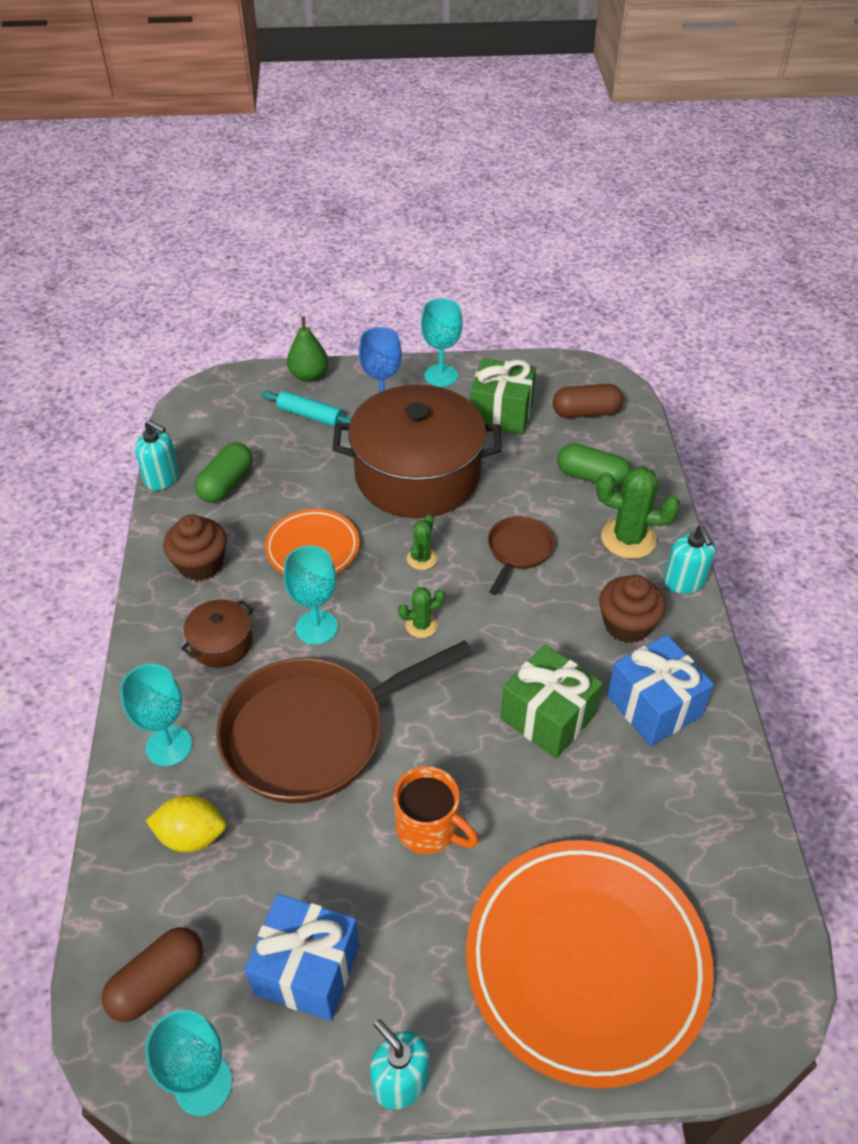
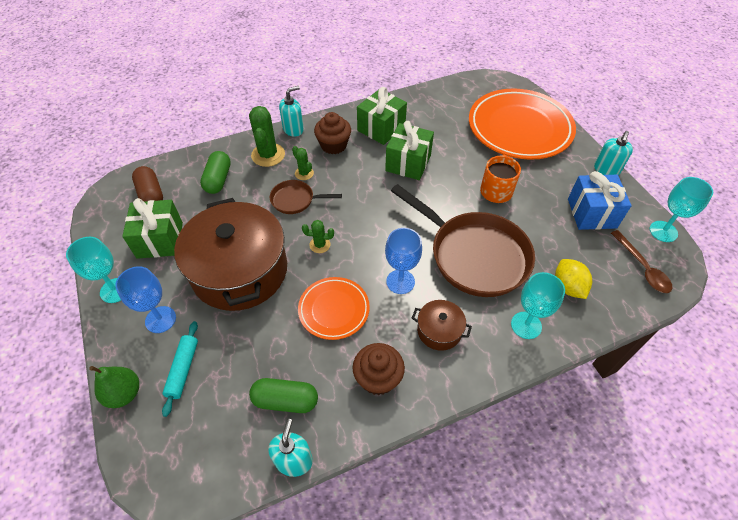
camera: 110 degrees left, 5 degrees up
brown capsule [102,927,203,1022] -> brown spoon [611,230,672,293]
turquoise goblet [283,545,338,645] -> blue goblet [385,228,422,294]
green cactus [398,587,445,638] -> green cactus moved to [292,146,314,180]
blue gift [607,635,714,746] -> green gift [357,87,407,145]

